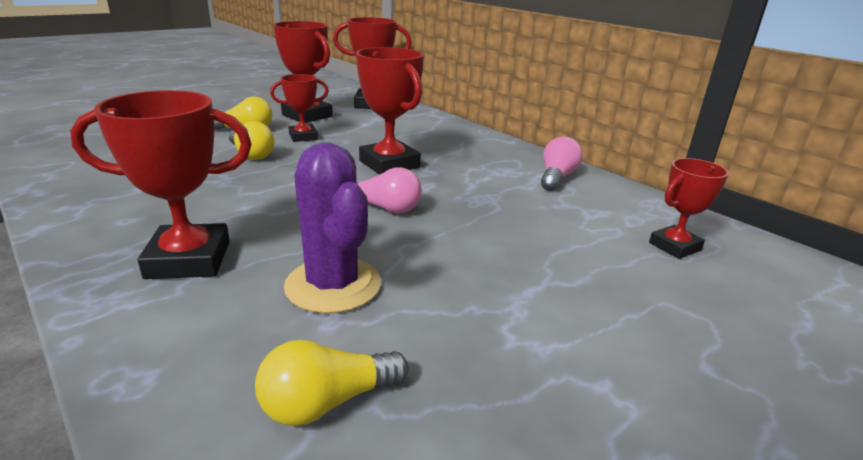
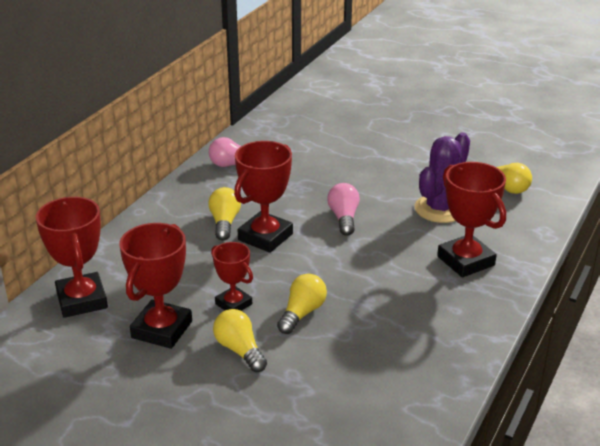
camera: 110 degrees left, 5 degrees up
red trophy [649,158,729,259] -> none
none -> yellow light bulb [208,187,241,241]

